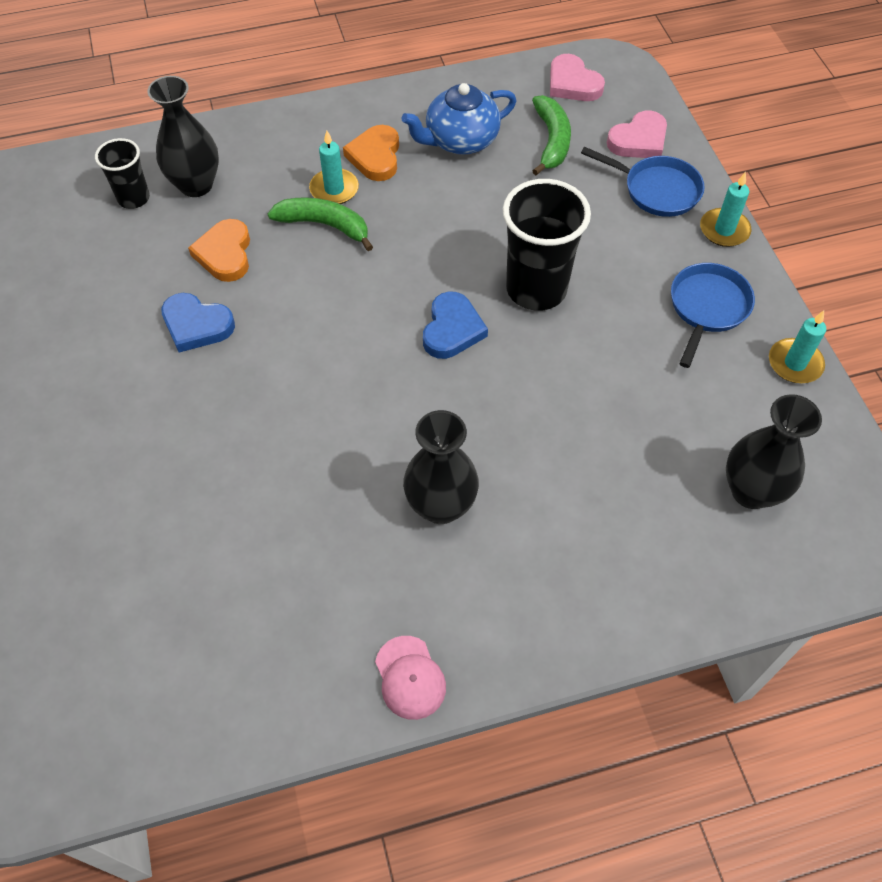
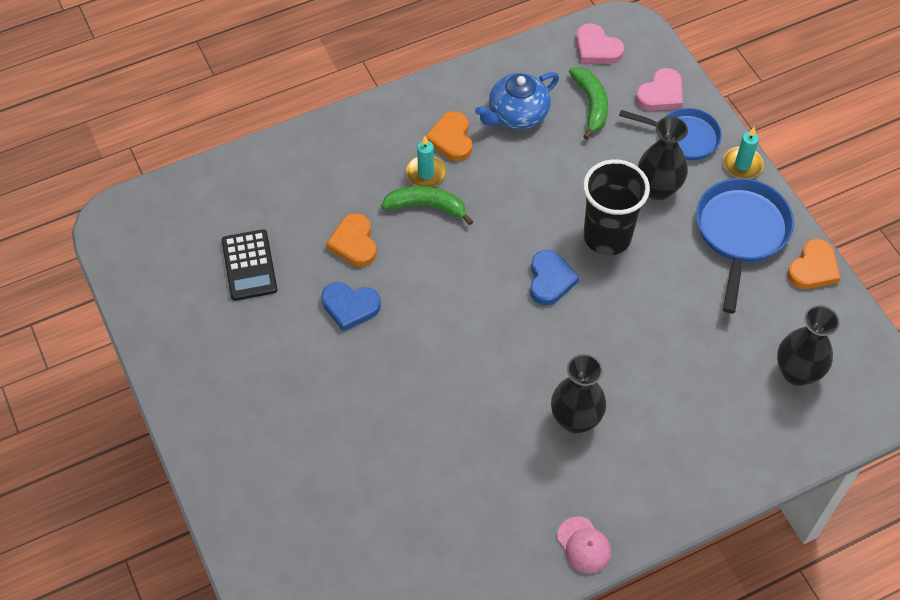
camera: 10 degrees left, 0 degrees up
black cup [95,138,150,209] -> none
black vase [148,76,219,197] -> black vase moved to [638,116,688,200]
blue pan [671,263,755,368] -> blue pan [696,178,794,313], size x1.50
turquoise candle [769,311,826,383] -> orange heart [787,239,841,289]
none -> black calculator [222,229,278,301]

